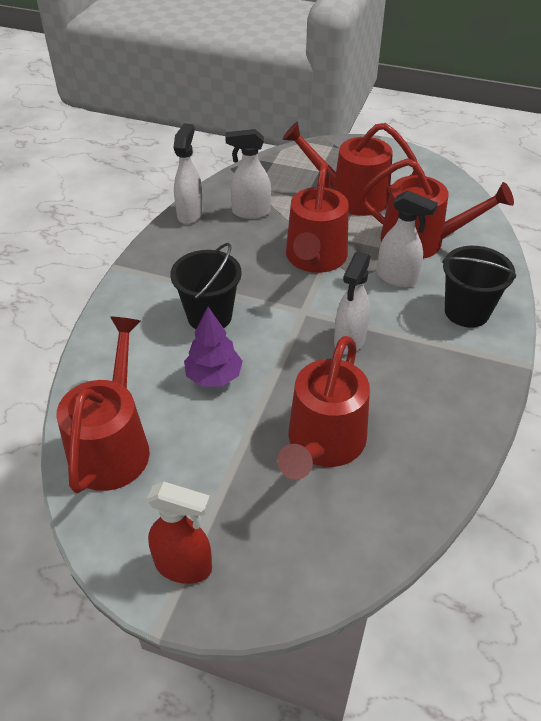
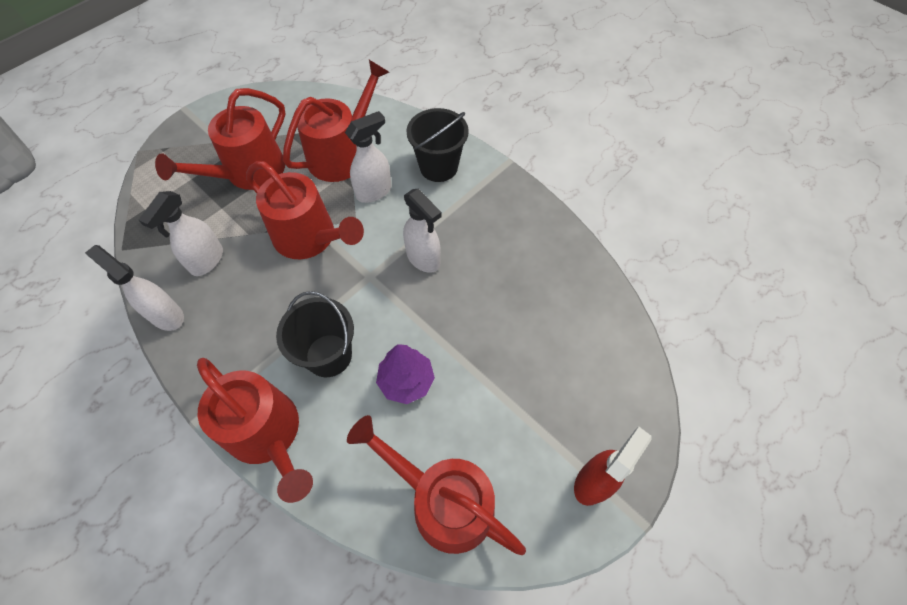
camera: 65 degrees left, 15 degrees up
red watering can [277,336,370,480] -> red watering can moved to [197,358,313,503]

